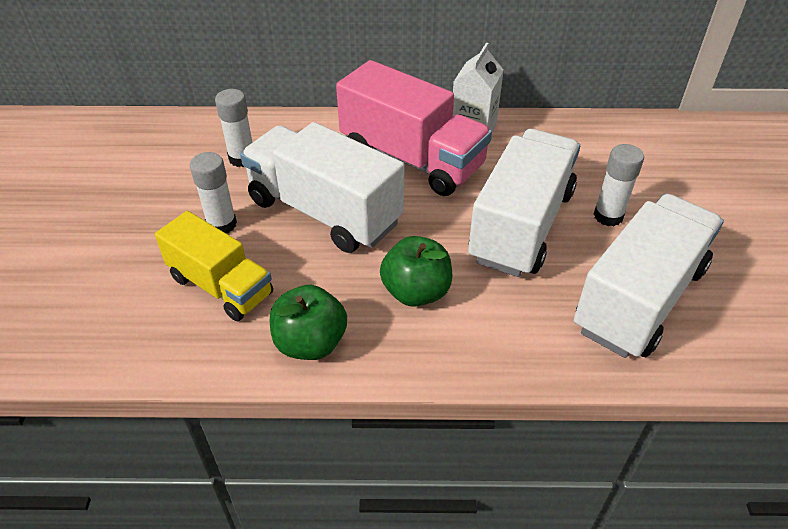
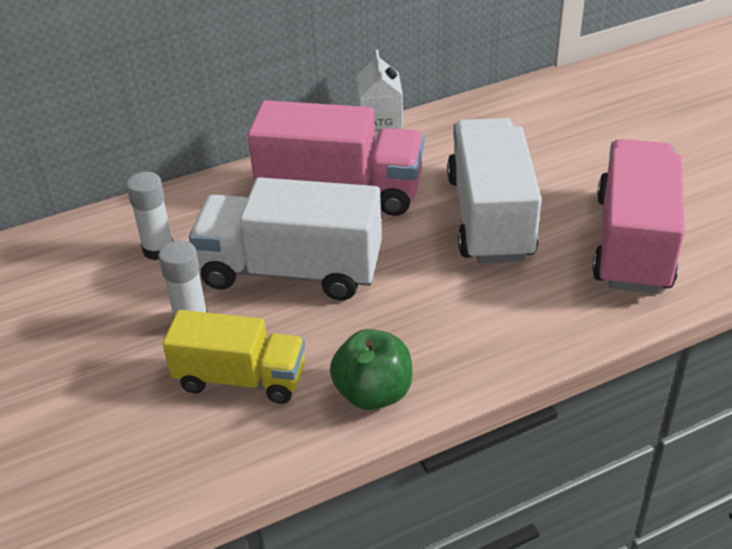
camera: 25 degrees left, 5 degrees down
green apple [380,236,452,307] -> none
white truck [574,194,724,358] -> pink truck [592,139,685,294]
white glue stick [594,144,644,226] -> none

